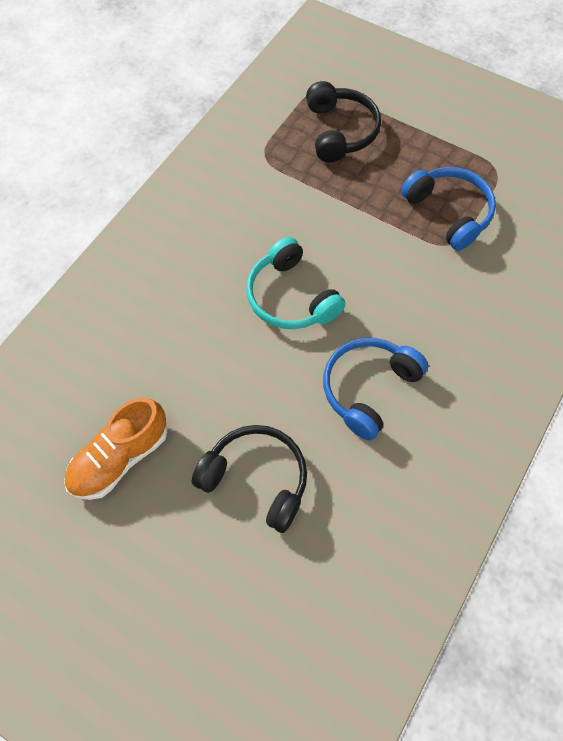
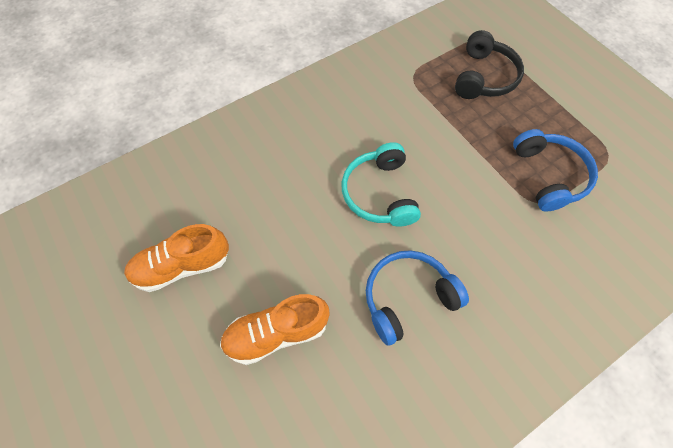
camera: 25 degrees right, 0 degrees up
black headphones [192,425,307,533] -> orange shoe [220,294,330,365]

